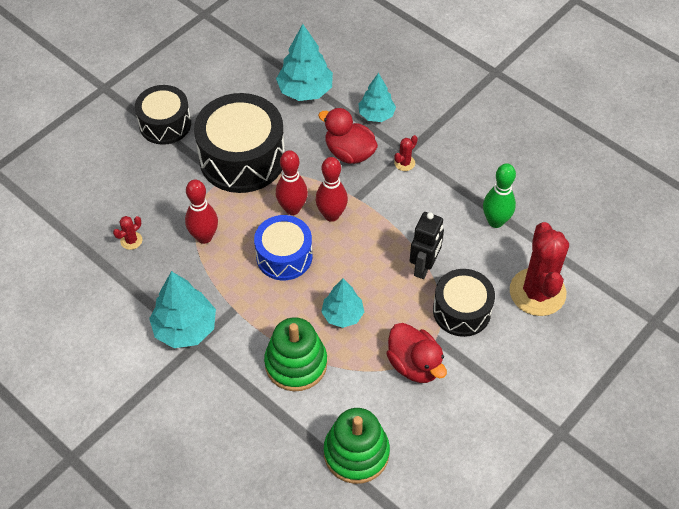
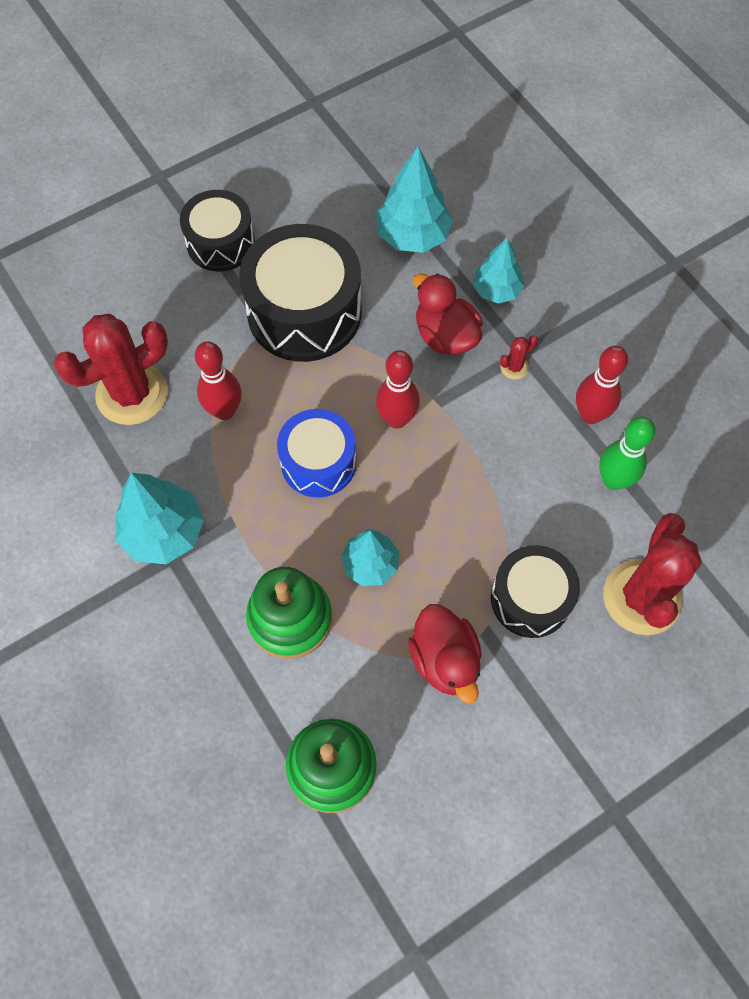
camera: 15 degrees right, 10 degrees up
red cactus [113,216,142,250] -> red cactus [54,314,168,425], size x2.49
red bowling pin [276,150,308,215] -> red bowling pin moved to [576,346,628,424]
black robot [409,212,444,279] -> none

